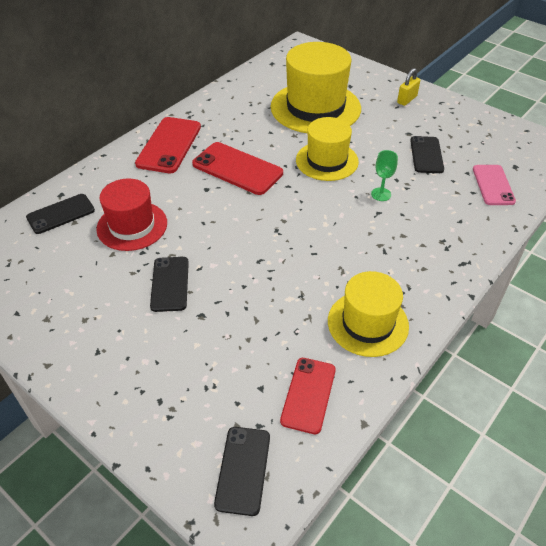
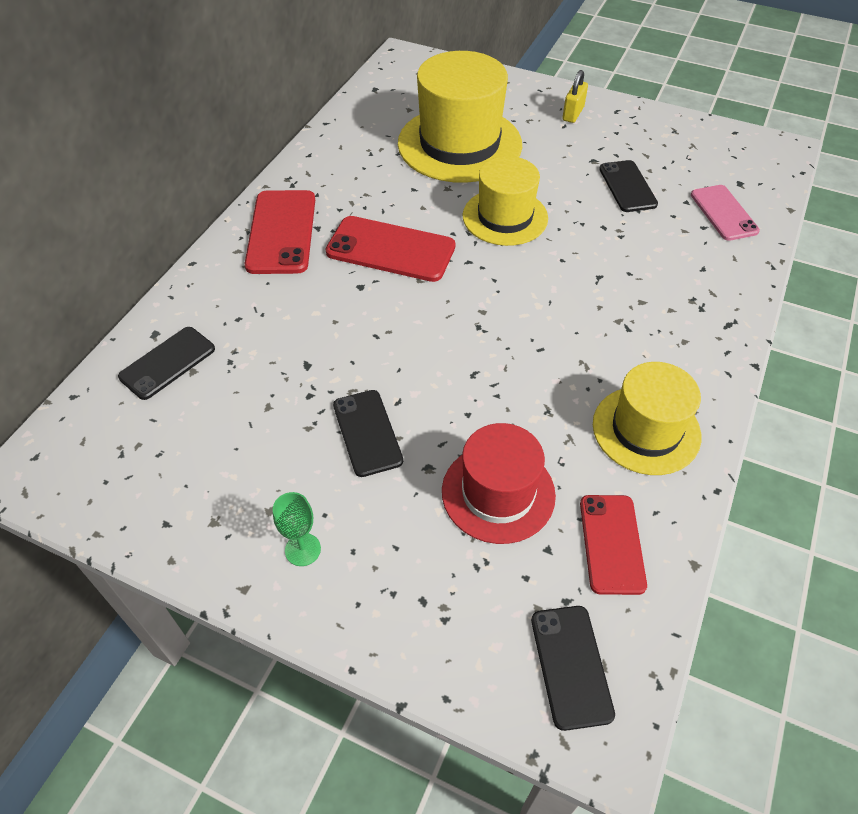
camera: 15 degrees left, 5 degrees up
red hat [96,179,167,251] -> red hat moved to [442,423,556,544]
green goblet [371,150,398,201] -> green goblet moved to [273,492,321,566]

